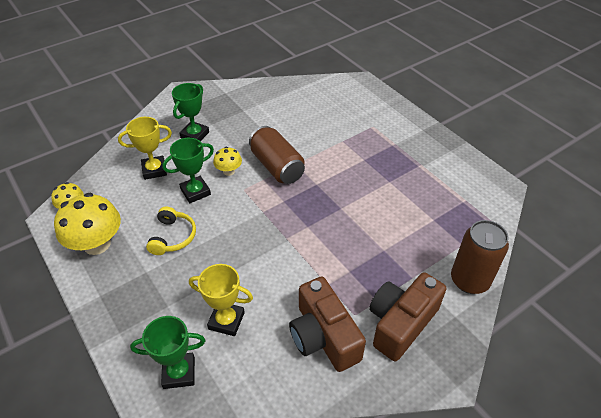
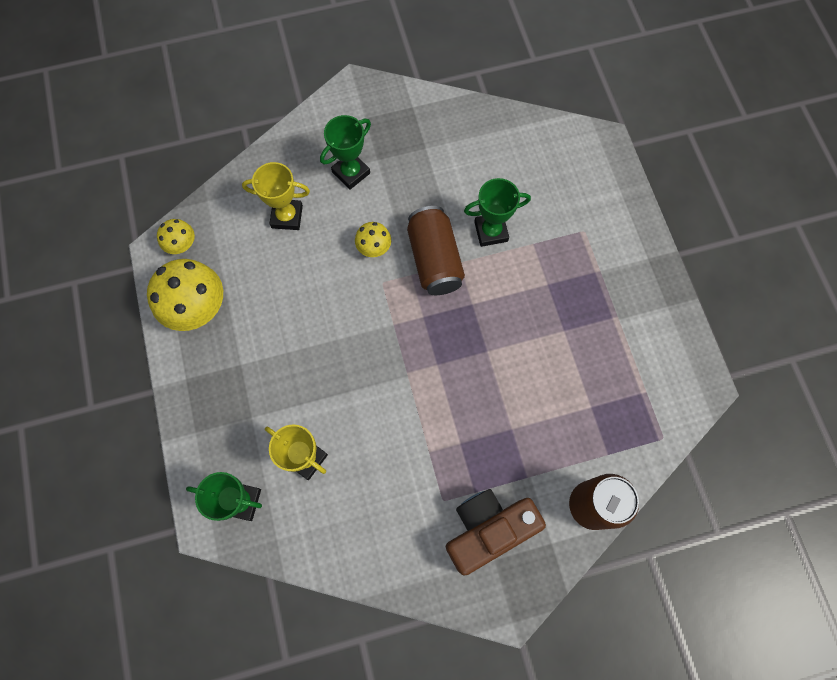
camera: 20 degrees right, 25 degrees up
yellow headphones [146,206,196,255] -> none
green trophy [162,138,214,203] -> green trophy moved to [464,178,531,247]
brown camera [289,277,366,372] -> none

